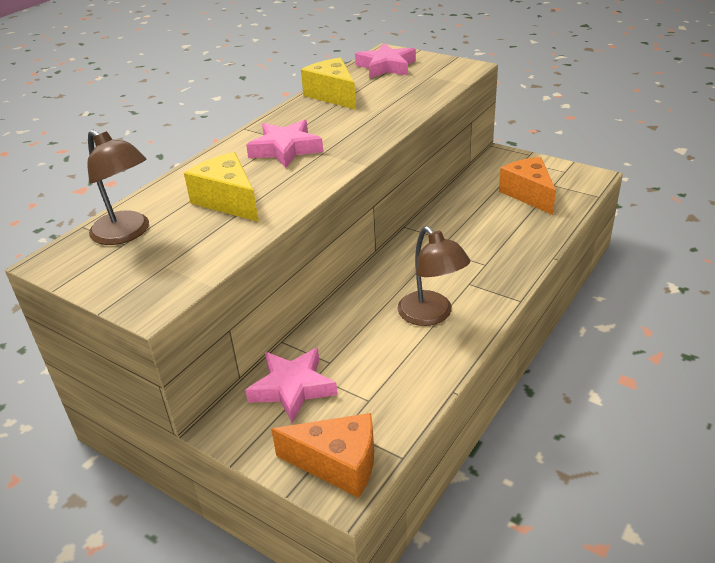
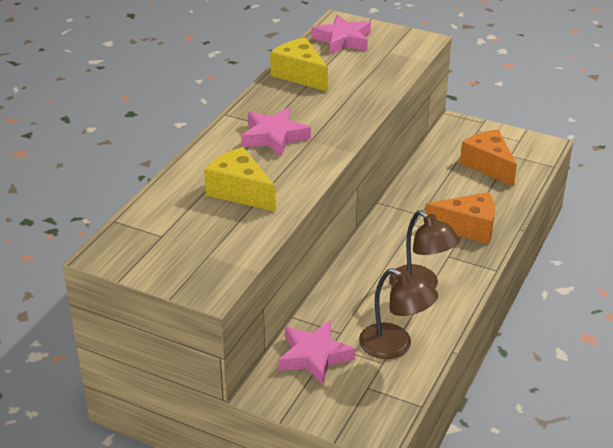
camera: 10 degrees left, 0 degrees up
brown lamp [87,130,149,245] -> brown lamp moved to [359,268,438,359]
orange cheese [271,413,374,498] -> orange cheese moved to [425,192,495,244]

